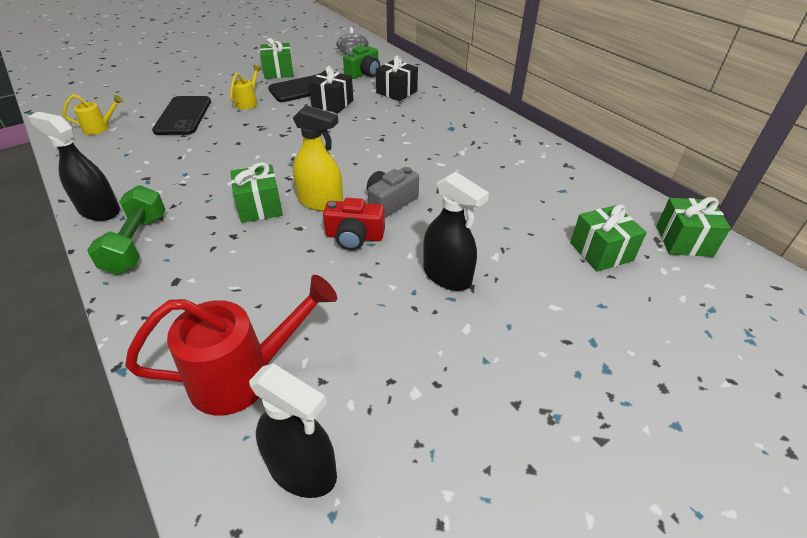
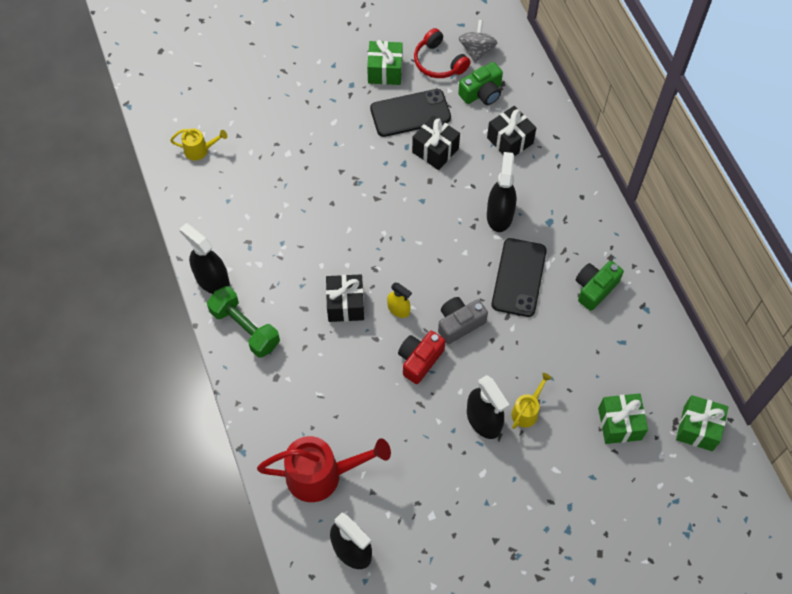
camera: 15 degrees right, 20 degrees up
green dumbbell [87,185,166,275] -> green dumbbell turned 60 degrees counterclockwise [207,286,280,358]
black phone [152,96,211,135] -> black phone moved to [492,238,547,317]
yellow watering can [230,65,261,109] -> yellow watering can moved to [511,373,552,429]
green gift [230,162,283,223] -> black gift [326,274,364,322]
yellow spray bottle [293,105,343,211] -> yellow spray bottle [387,283,412,318], size x0.58
red camera [323,198,385,250] -> red camera turned 105 degrees clockwise [398,331,445,384]
none -> red headphones [414,28,471,78]
none -> black spray bottle [487,152,516,232]
none -> green camera [576,261,624,311]

